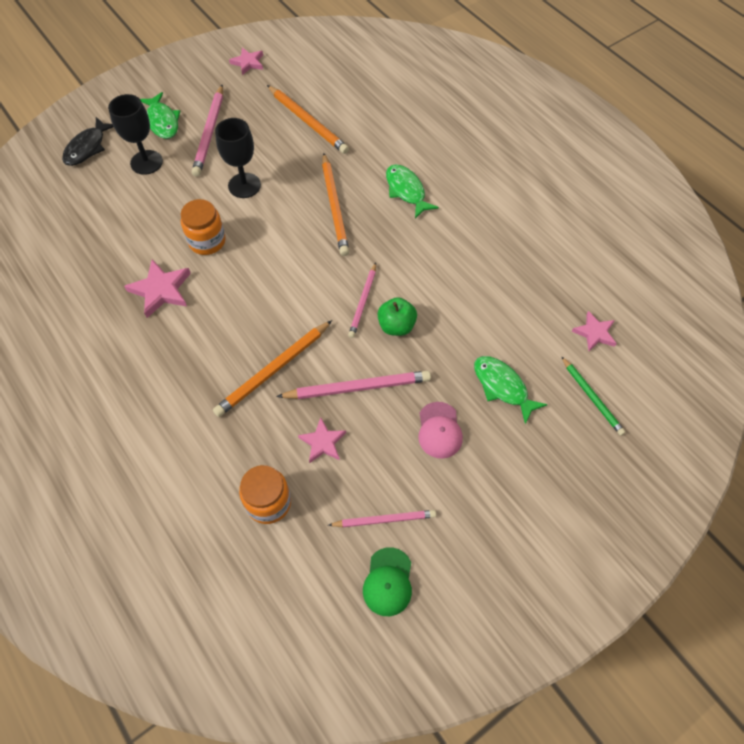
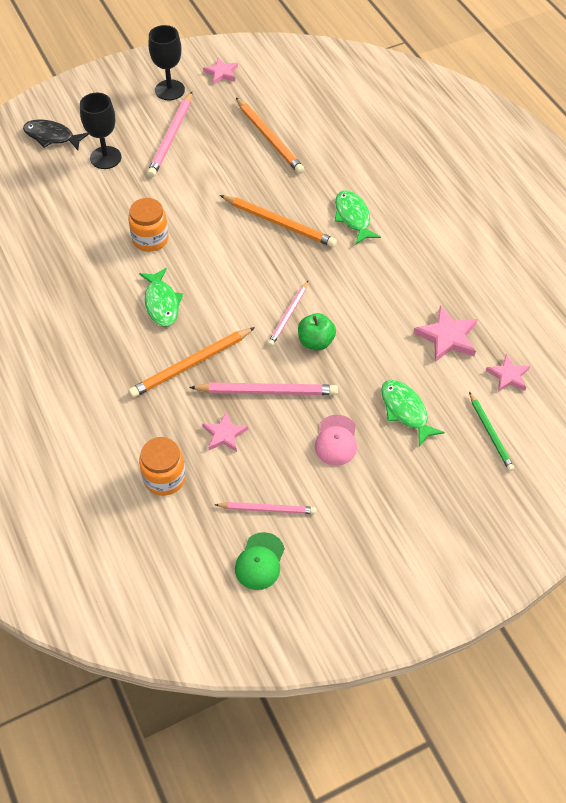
camera: 10 degrees right, 5 degrees down
black fish [62,117,113,166] -> black fish turned 75 degrees clockwise [23,119,89,150]
pink star [124,260,191,318] -> pink star moved to [413,306,477,362]
green fish [140,92,180,139] -> green fish moved to [139,268,183,327]
black goblet [215,118,261,198] -> black goblet moved to [149,25,185,100]
orange pencil [322,153,349,256] -> orange pencil turned 60 degrees counterclockwise [220,195,337,247]

